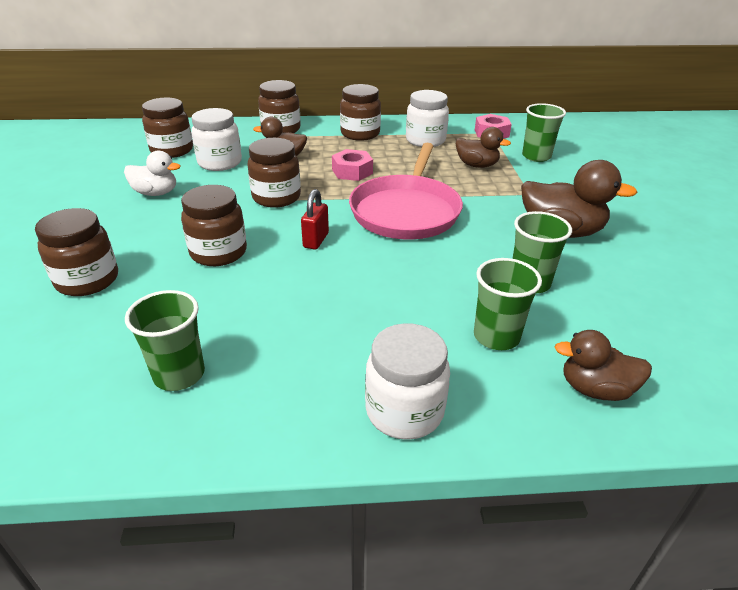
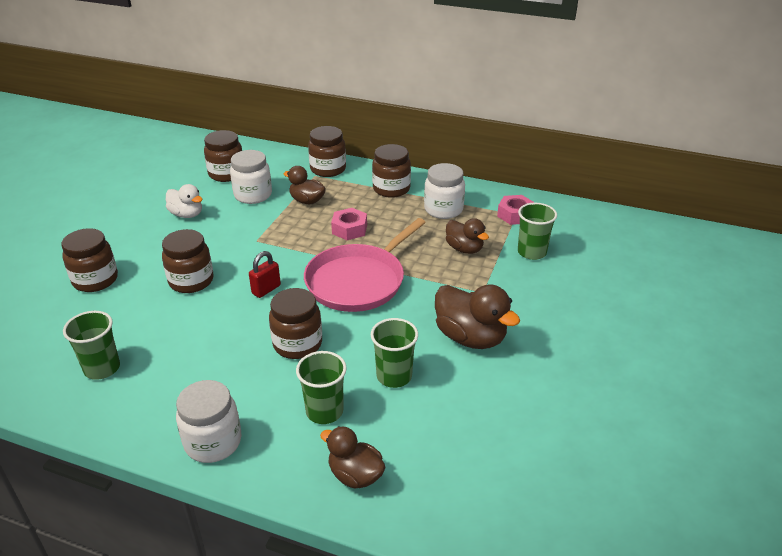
camera: 25 degrees right, 0 degrees up
brown jar [247,138,301,208] -> brown jar moved to [269,288,322,359]

